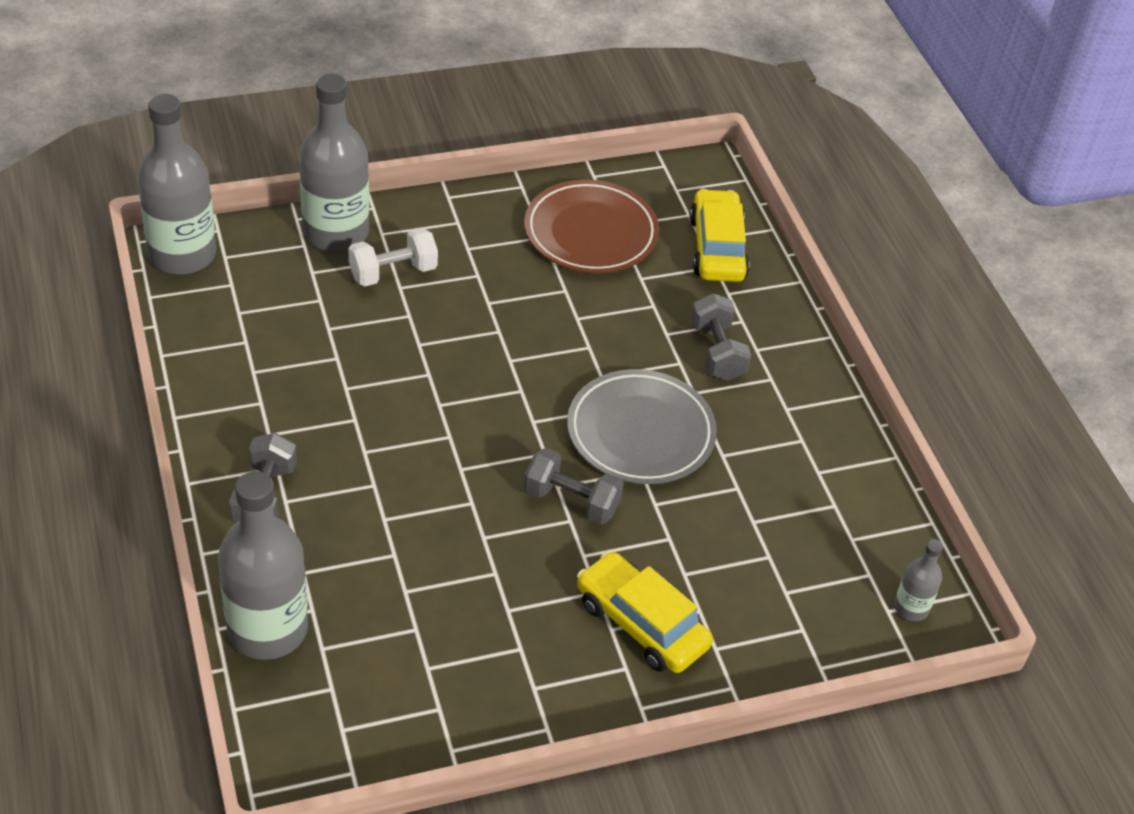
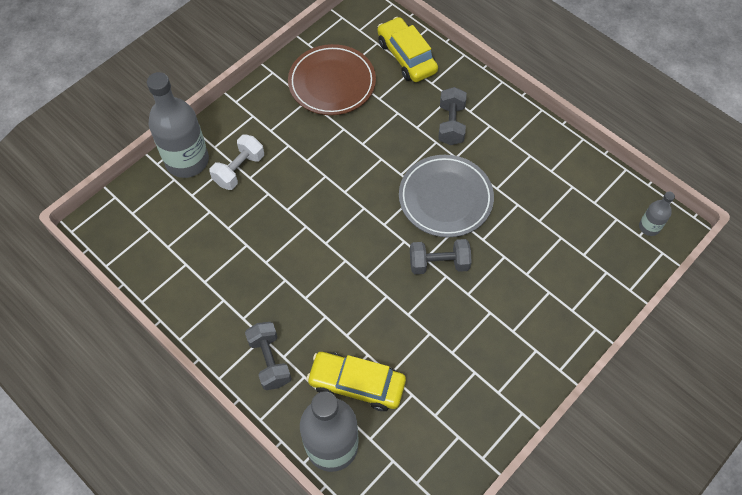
camera: 25 degrees left, 15 degrees up
grey bottle [137,94,216,274] -> none
yellow car [577,551,713,673] -> yellow car moved to [306,352,406,411]
grey dumbbell [691,293,751,381] -> grey dumbbell turned 45 degrees clockwise [438,87,467,145]

